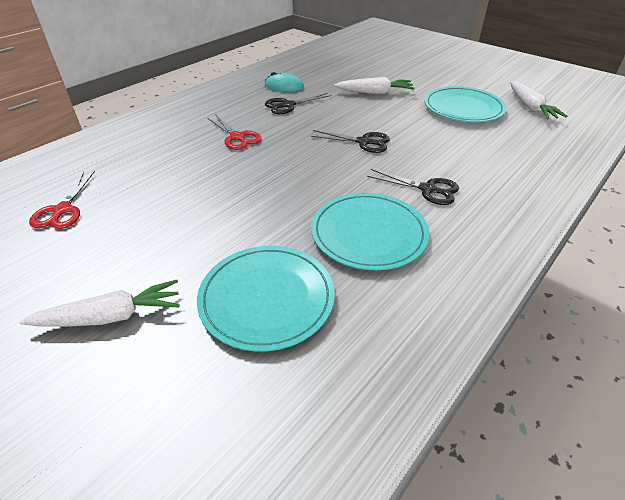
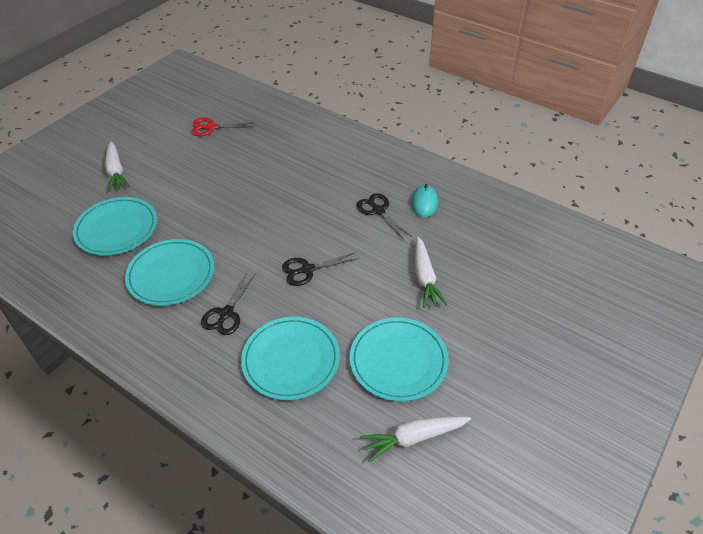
camera: 85 degrees right, 5 degrees up
red scissors [207,115,262,150] -> none
black scissors [311,130,390,153] -> black scissors turned 60 degrees clockwise [282,252,359,286]
none -> turquoise plate [241,317,340,400]

